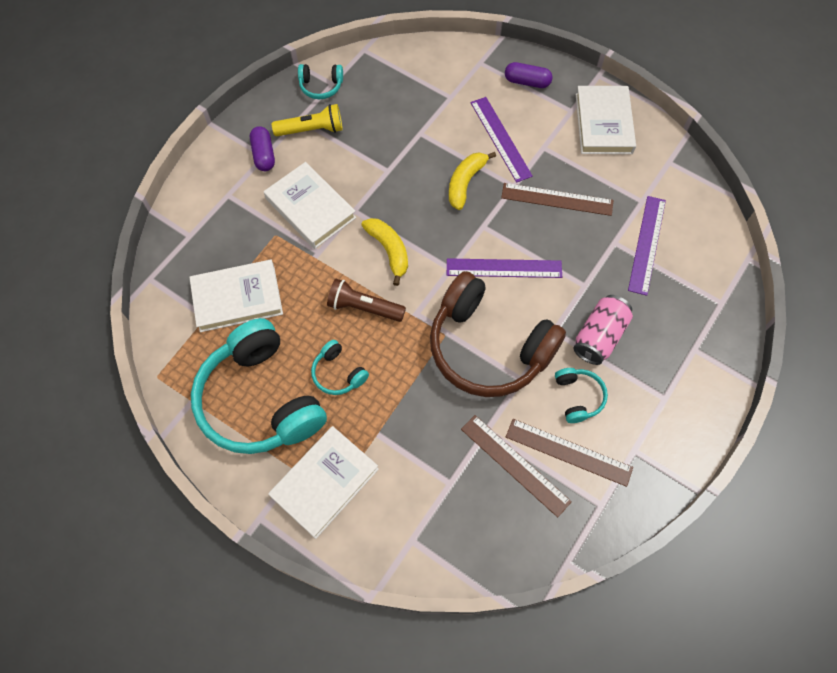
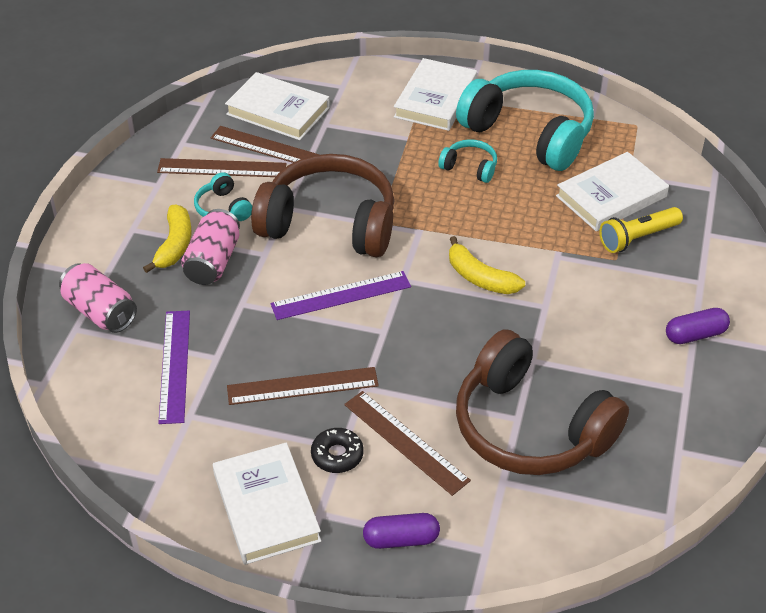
camera: 160 degrees right, 20 degrees down
purple capsule [250,126,275,171] -> purple capsule turned 75 degrees counterclockwise [666,308,730,344]
white book [264,162,356,249] -> white book moved to [225,72,330,140]
yellow flashlight [272,104,343,136] -> yellow flashlight moved to [599,207,683,253]
turquoise headphones [298,64,343,99] -> none
brown flashlight [327,279,406,322] -> none
yellow banana [449,152,496,210] -> yellow banana moved to [143,205,191,273]
purple ruler [471,97,533,183] -> brown ruler [344,391,471,496]
none -> pink can [59,263,137,333]
none -> black donut [311,428,364,473]
none -> brown headphones [456,329,629,475]

